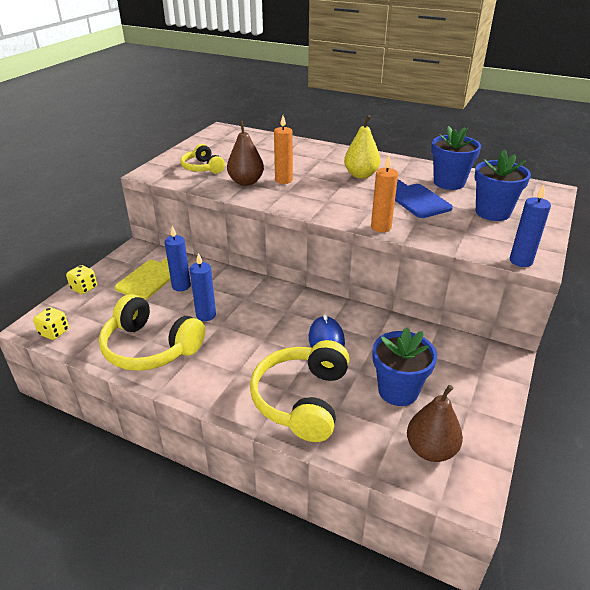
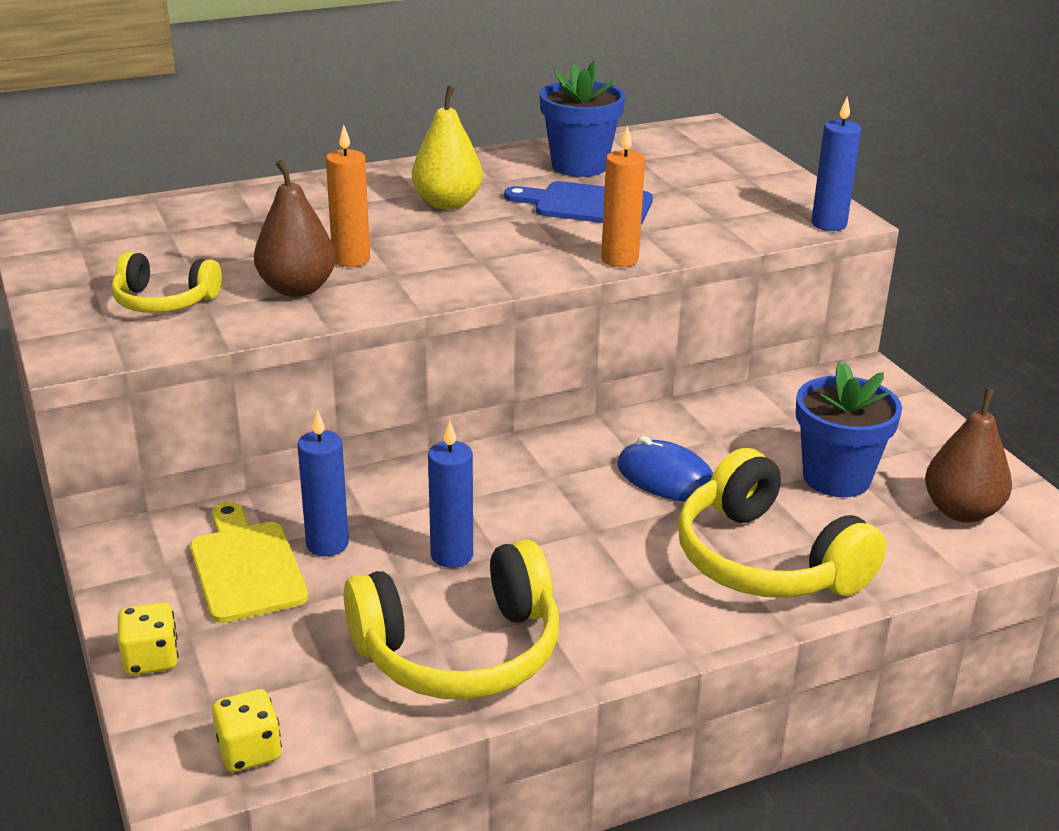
camera: 50 degrees left, 5 degrees down
blue flower pot [474,149,531,221] -> none

